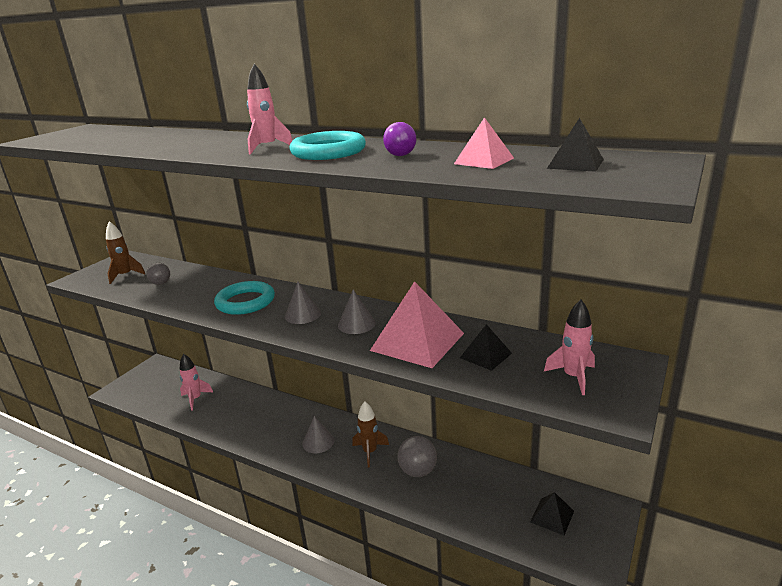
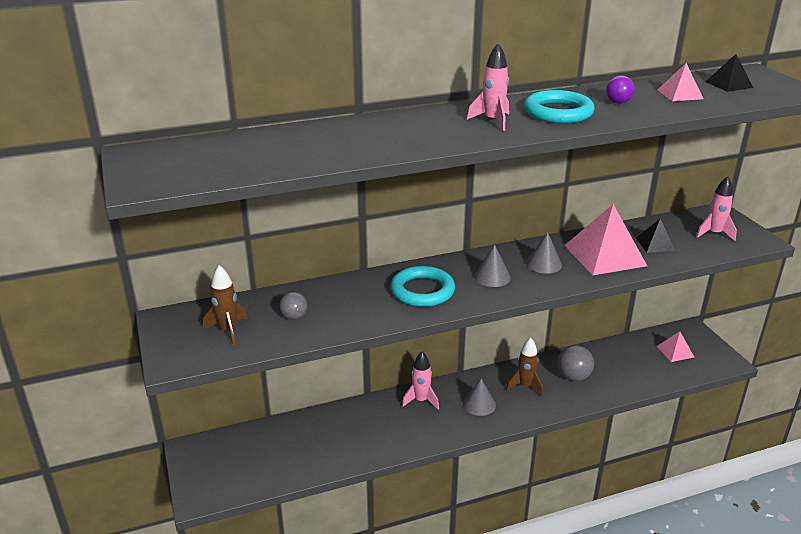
camera: 50 degrees left, 5 degrees up
pink rocket [180,354,213,411] -> pink rocket moved to [402,351,439,409]
black pyramid [530,492,574,536] -> pink pyramid [656,331,694,362]

